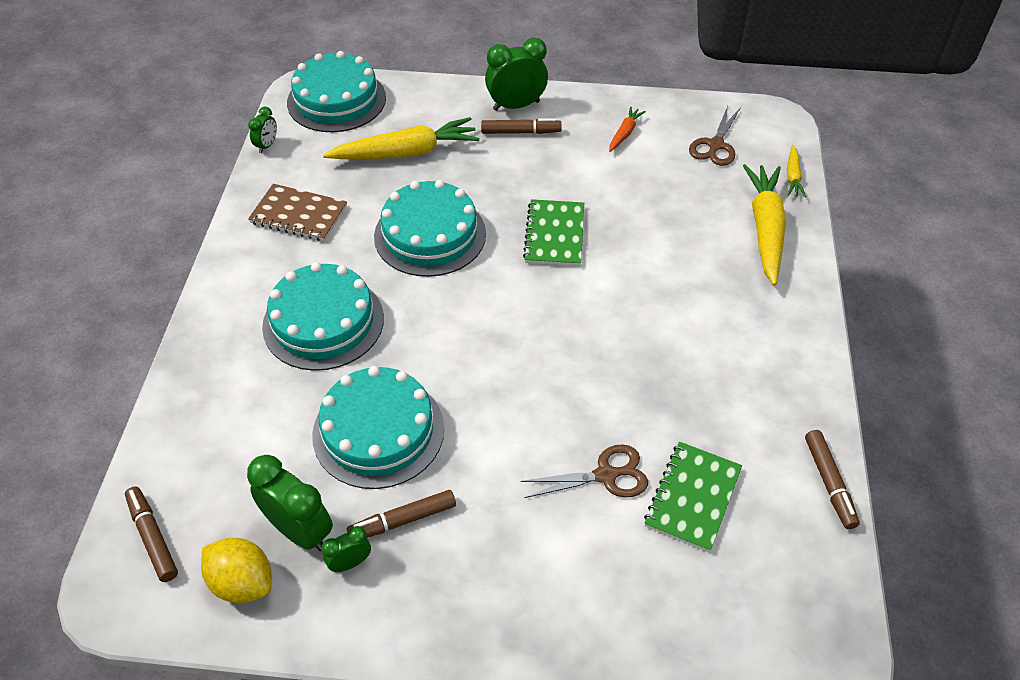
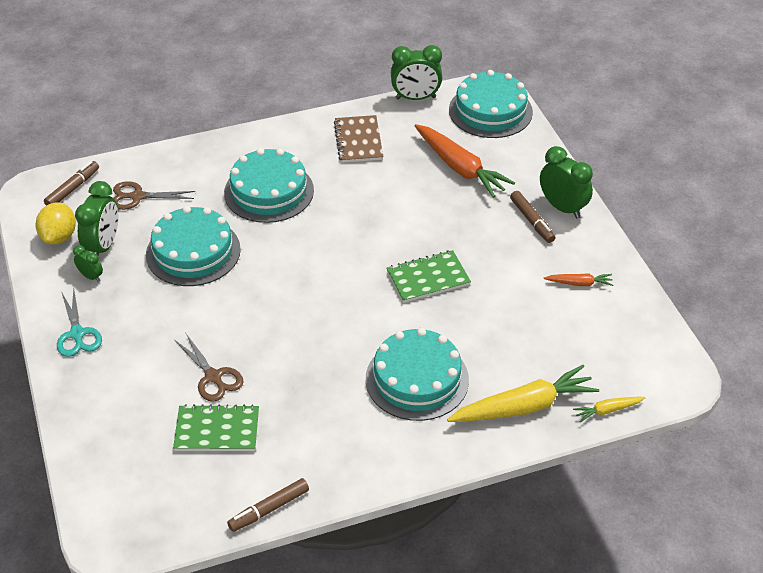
camera: 65 degrees right, 5 degrees down
green clock [248,107,277,153] -> green clock [391,45,442,100], size x1.90
yellow carrot [323,117,480,159] -> orange carrot [414,124,515,198]
brown marker [347,490,456,538] -> none
turquoise cake [374,180,486,277] -> turquoise cake moved to [366,328,469,421]
brown scissors [689,106,741,166] -> brown scissors moved to [113,181,195,210]
none -> turquoise scissors [57,288,102,357]

